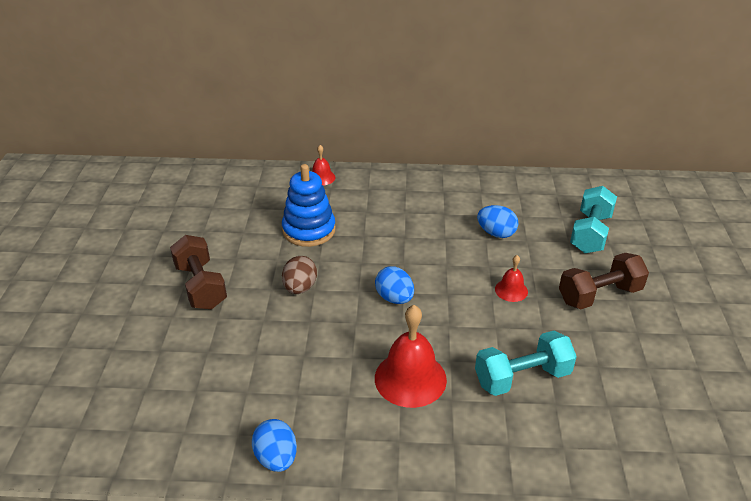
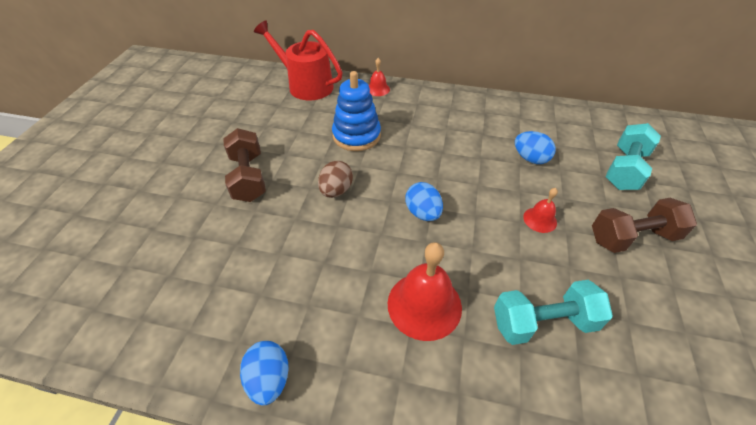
camera: 10 degrees right, 10 degrees up
none -> red watering can [254,20,343,100]

